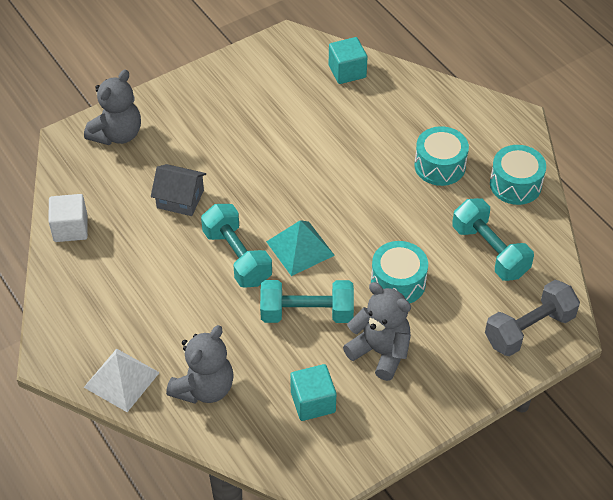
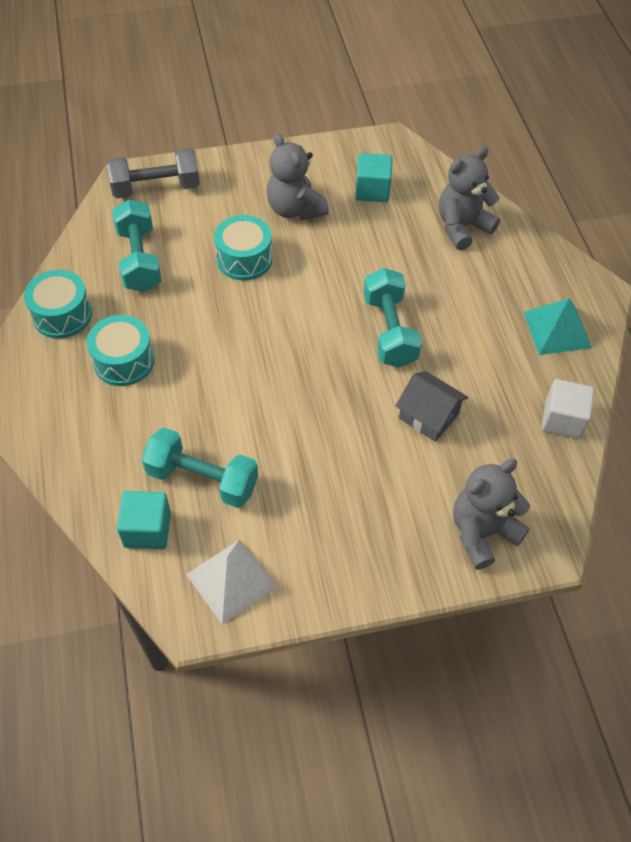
camera: 160 degrees left, 5 degrees up
white pyramid [84,349,160,412] -> white pyramid moved to [186,539,276,624]
turquoise dumbbell [260,280,354,323] -> turquoise dumbbell moved to [142,428,258,508]
turquoise pyramid [266,220,335,276] -> turquoise pyramid moved to [523,298,592,355]

